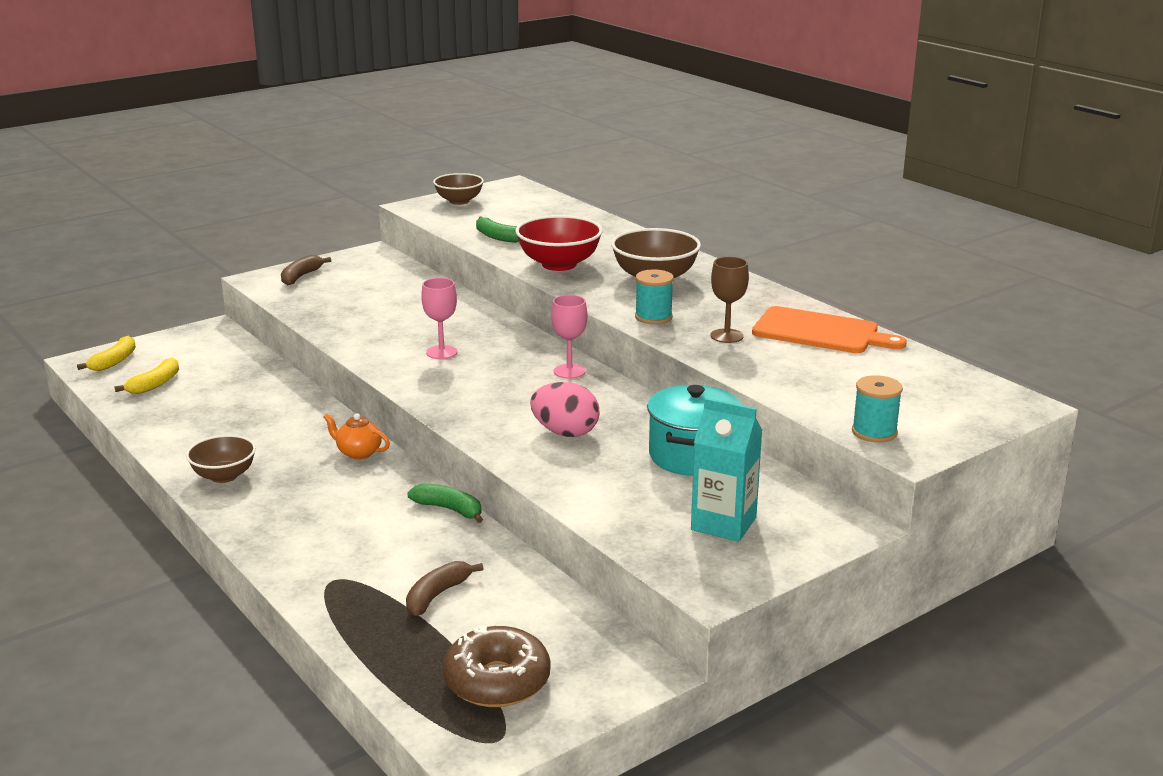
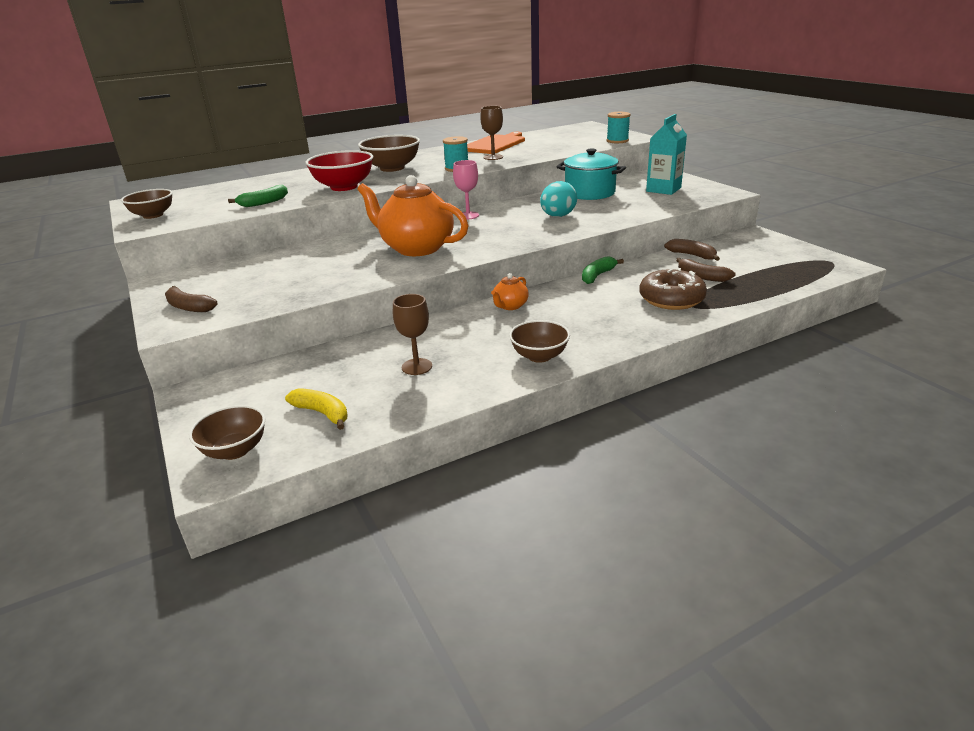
camera: 80 degrees left, 5 degrees up
yellow banana [77,336,136,371] -> brown bowl [189,405,266,460]
pink goblet [421,278,457,359] -> orange teapot [357,175,469,256]
brown donut [443,626,551,707] -> brown donut moved to [639,268,707,310]
pink egg [530,382,600,437] -> turquoise egg [540,181,577,217]
none -> brown goblet [393,294,432,375]
none -> brown banana [664,239,720,261]

